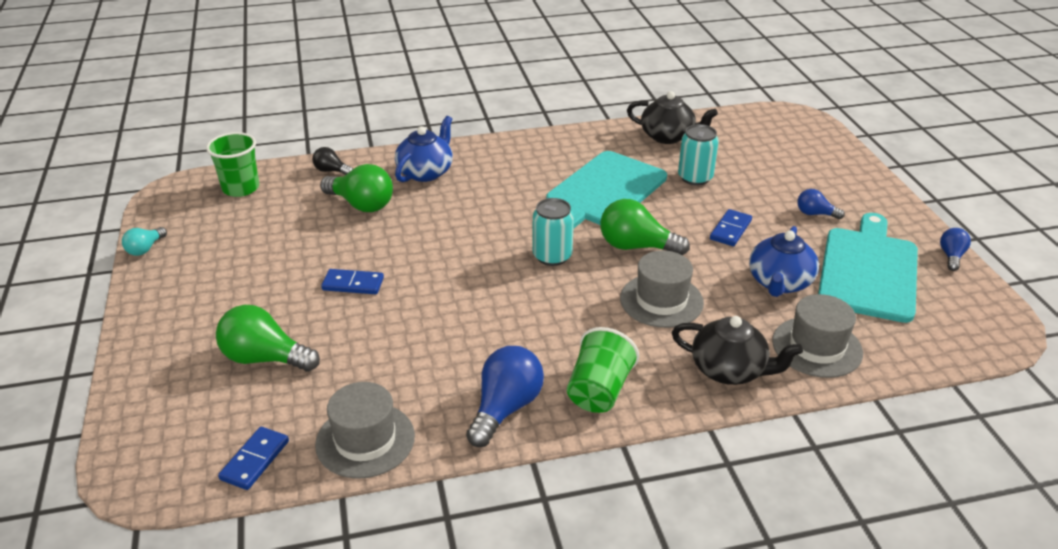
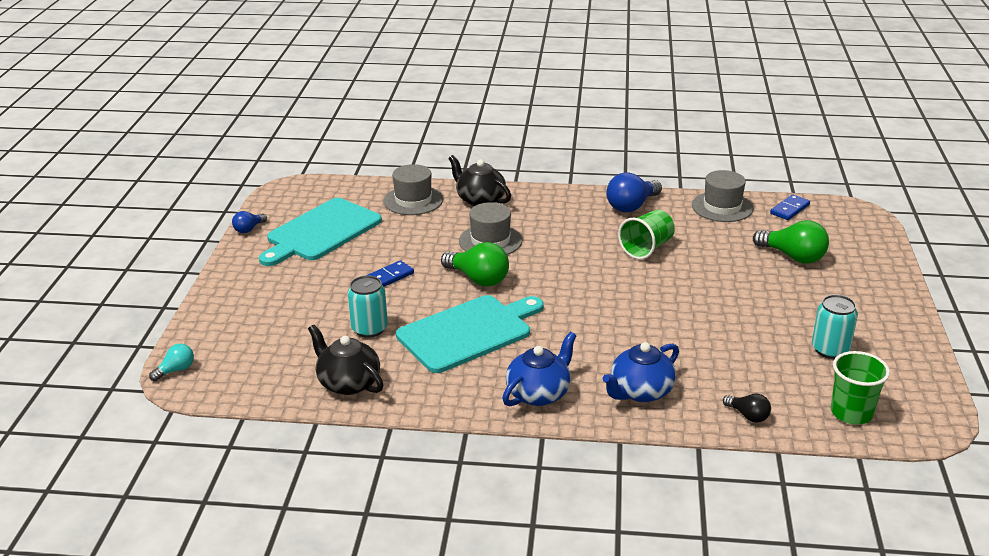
camera: 160 degrees left, 5 degrees down
turquoise light bulb [122,227,167,256] -> turquoise light bulb moved to [149,344,194,381]
green light bulb [320,164,393,212] -> none
blue domino [321,269,384,294] -> none
turquoise can [533,198,574,266] -> turquoise can moved to [812,295,858,359]
green cup [567,327,639,413] -> green cup moved to [618,210,675,260]
blue teapot [749,226,819,297] -> blue teapot moved to [502,332,576,406]
blue light bulb [797,189,845,219] -> none

